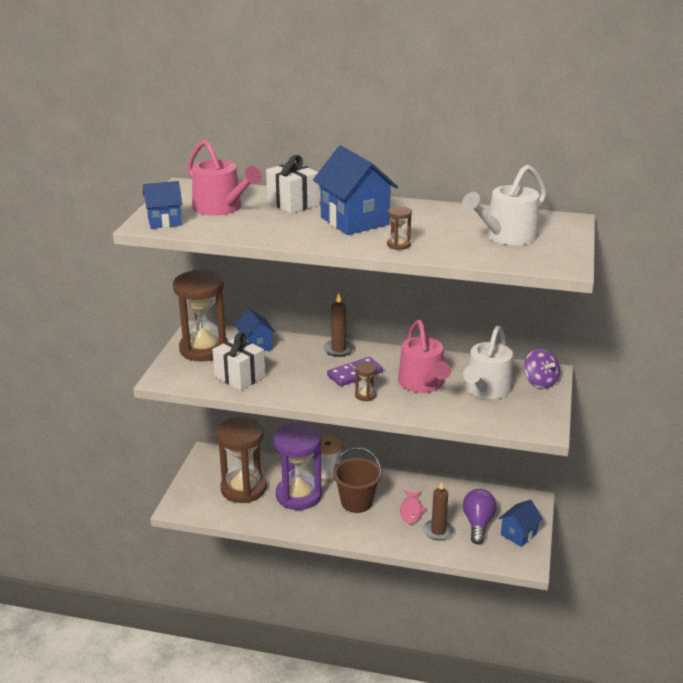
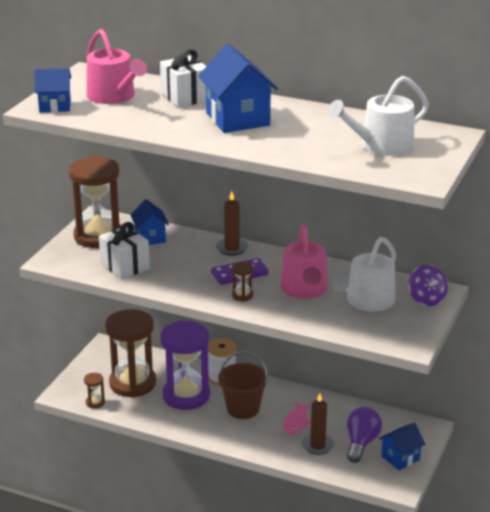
camera: 10 degrees right, 0 degrees up
brown hourglass [387,206,412,250] -> brown hourglass moved to [84,373,105,408]

